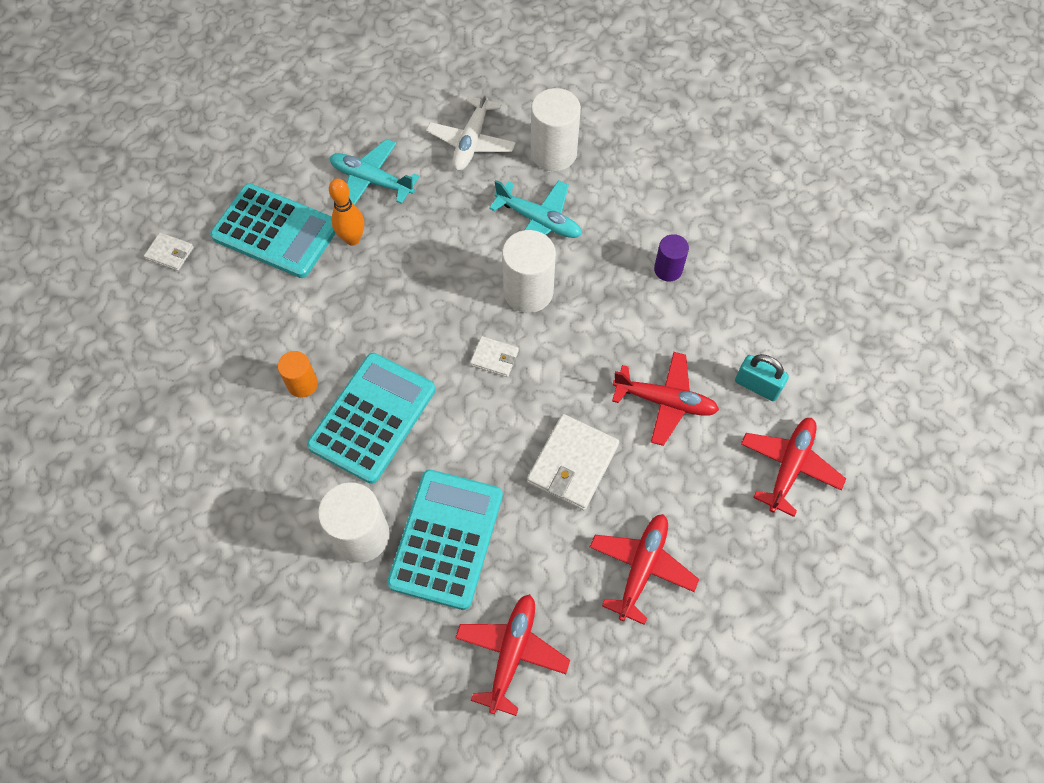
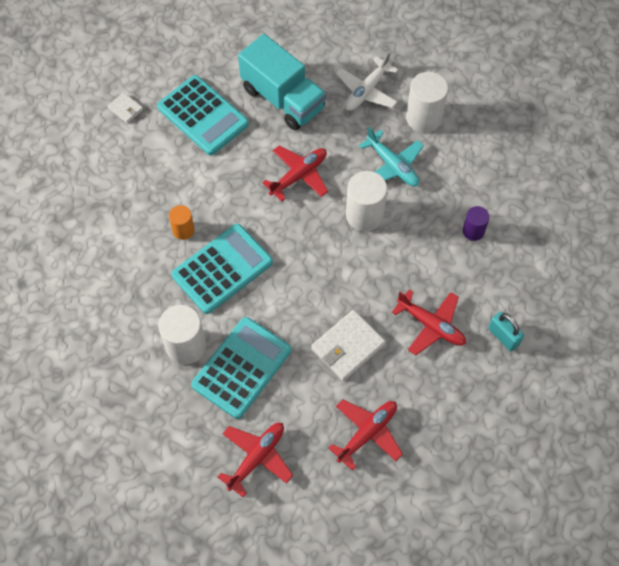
camera: 20 degrees right, 0 degrees up
orange bowling pin [329,178,364,246] -> none
turquoise plane [330,139,419,205] -> turquoise truck [238,34,327,130]
white wallet [470,336,519,377] -> none
red plane [741,418,846,517] -> red plane moved to [262,146,328,201]

